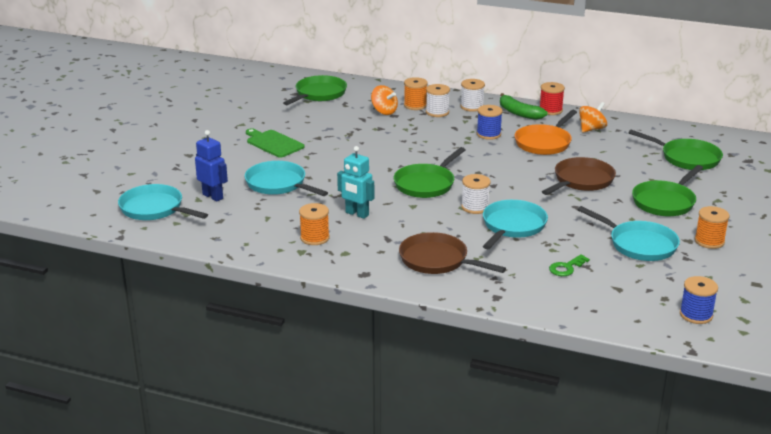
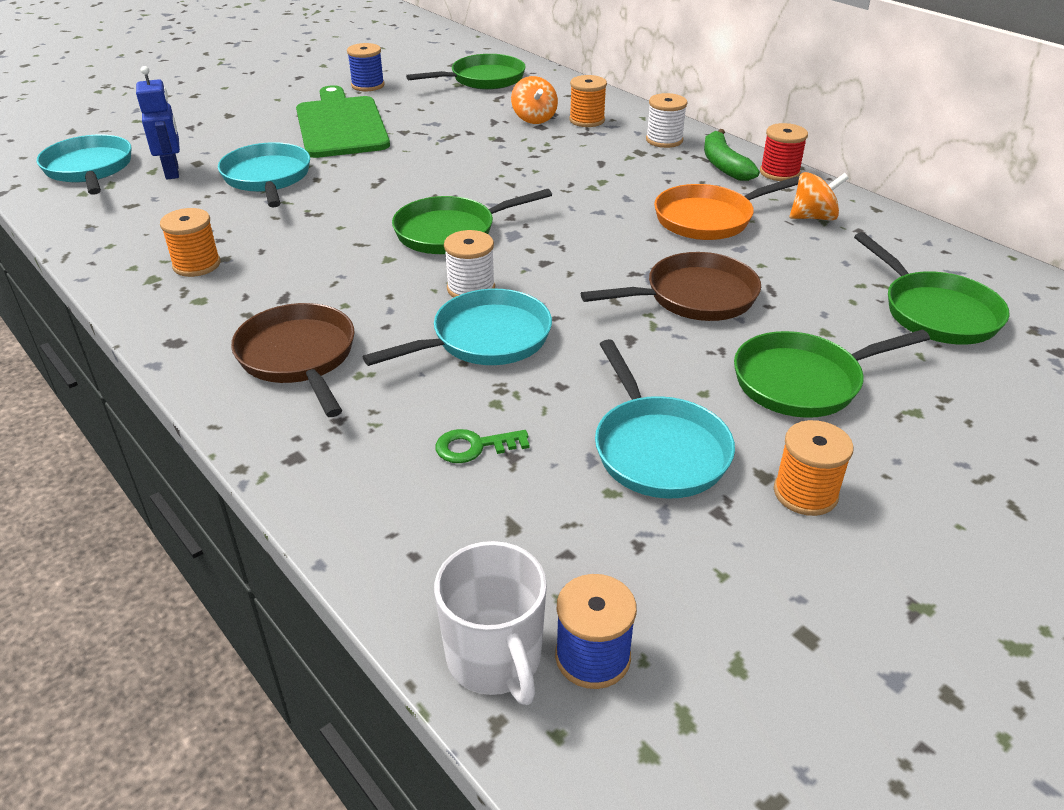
camera: 30 degrees right, 10 degrees up
green cutting board [246,128,305,158] -> green cutting board [296,85,390,158], size x1.62
turquoise robot [337,146,374,219] -> none
white spool [426,84,450,117] -> none
blue spool [477,105,503,140] -> blue spool moved to [347,43,385,91]
none -> white mug [434,541,547,705]

